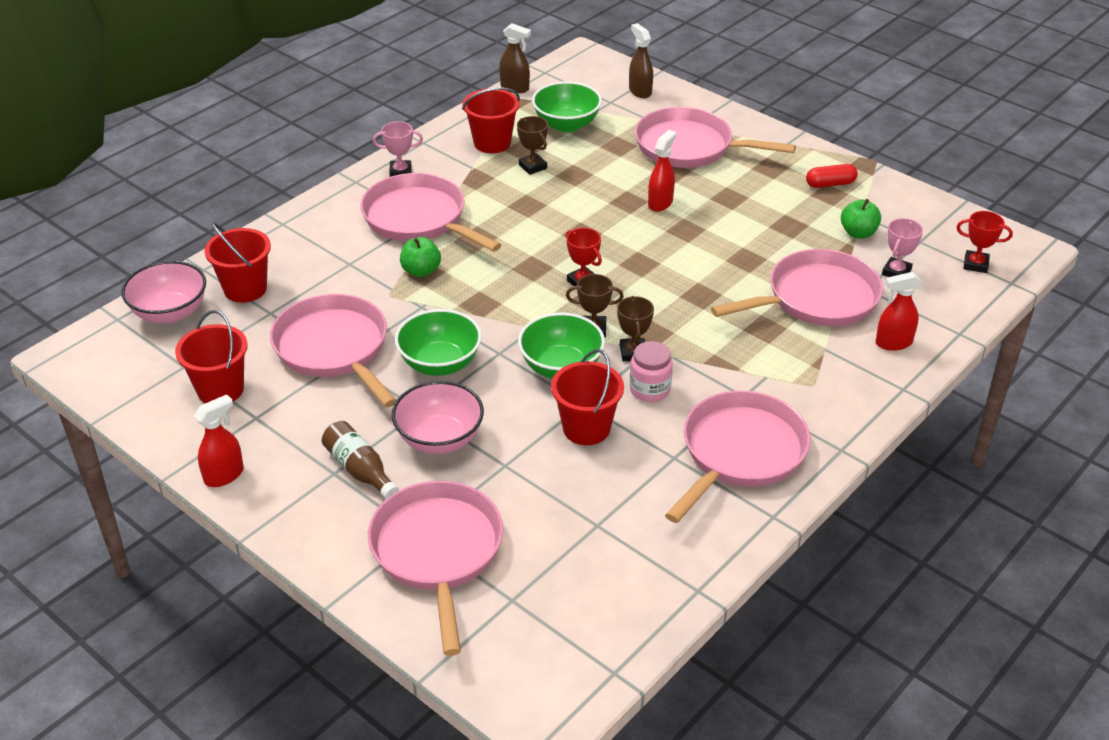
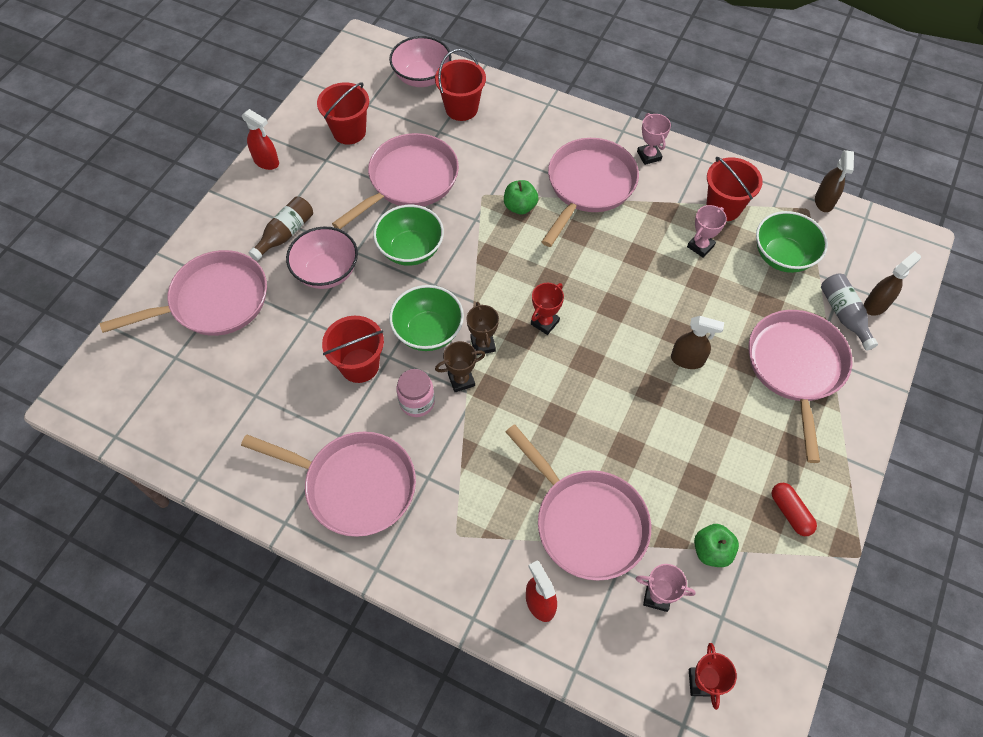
camera: 75 degrees right, 20 degrees up
brown trophy [517,116,548,175] -> pink trophy [687,205,727,258]
red spray bottle [648,130,676,212] -> brown spray bottle [671,316,724,369]
none -> grey bottle [821,273,878,351]

